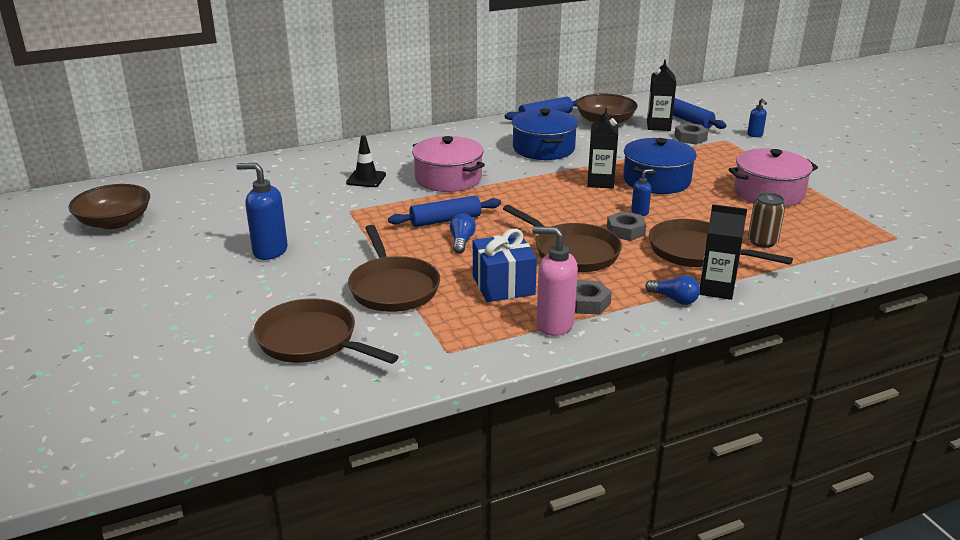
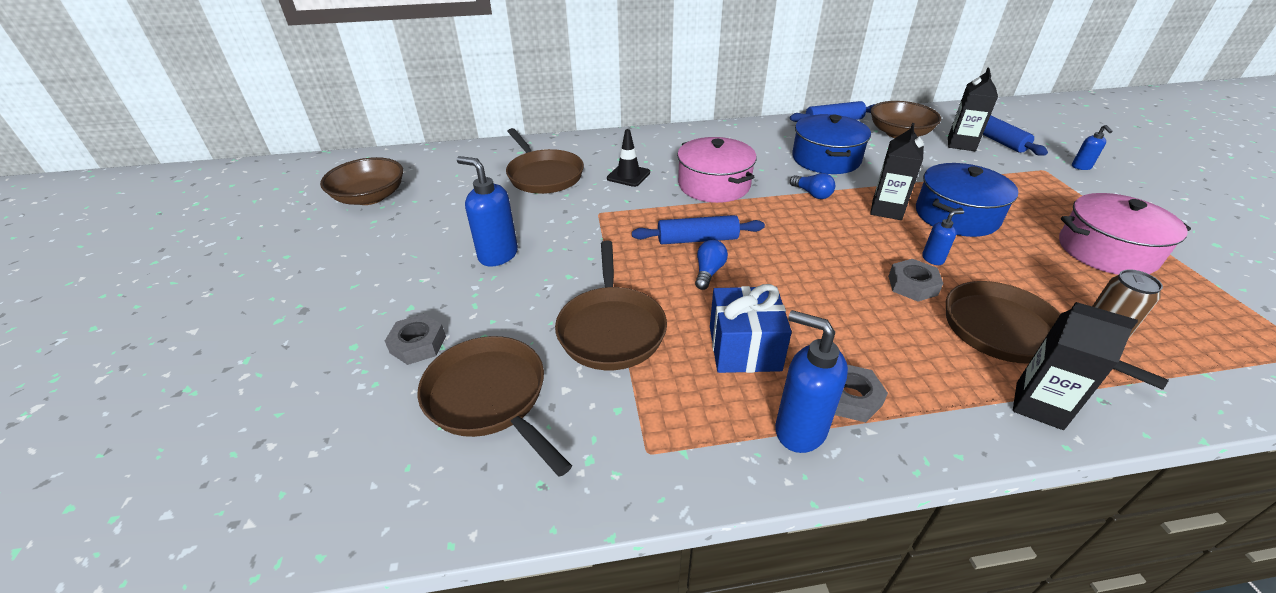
camera: 15 degrees right, 10 degrees up
brown pan [503,205,622,272] -> brown pan moved to [506,128,584,194]
pink soap dispenser [532,226,578,336] -> blue soap dispenser [775,310,848,453]
blue light bulb [645,275,700,305] -> blue light bulb moved to [790,173,835,199]
grey nut [674,123,708,145] -> grey nut moved to [385,314,446,365]

